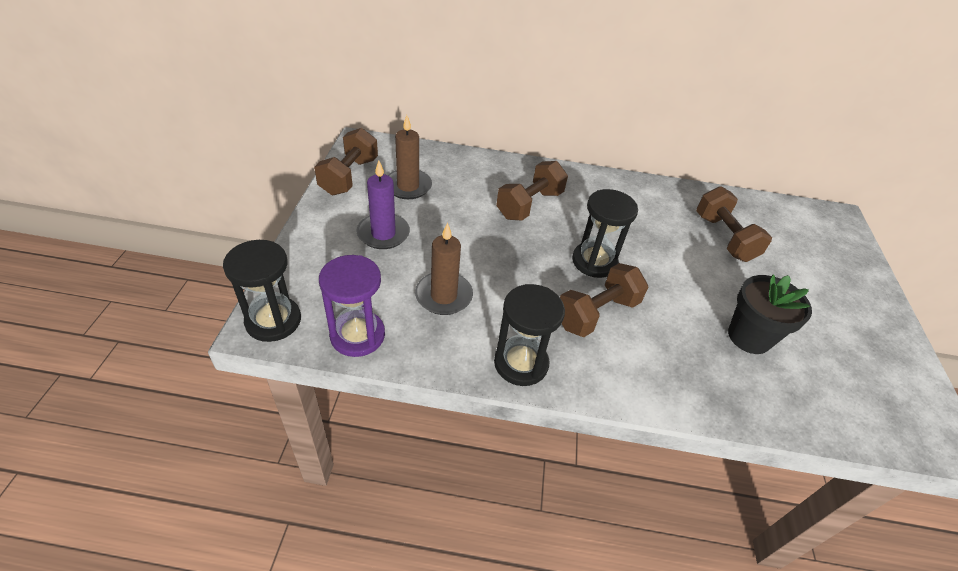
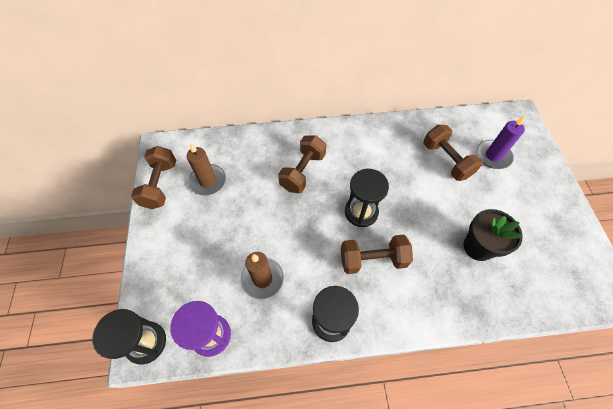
camera: 10 degrees left, 15 degrees up
purple candle [356,161,410,249] -> purple candle moved to [477,115,525,169]
brown dumbbell [560,263,648,337] -> brown dumbbell turned 45 degrees clockwise [341,235,413,274]

